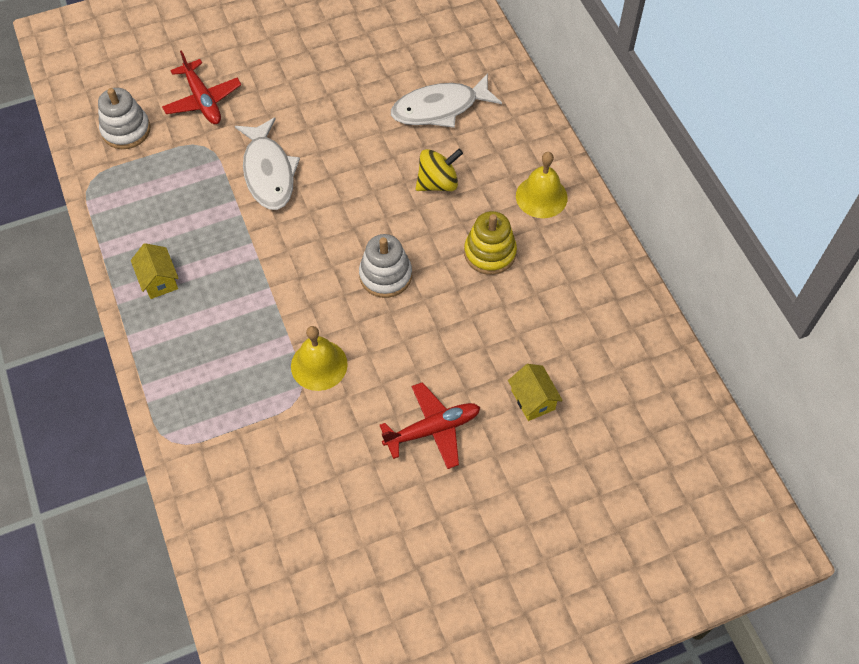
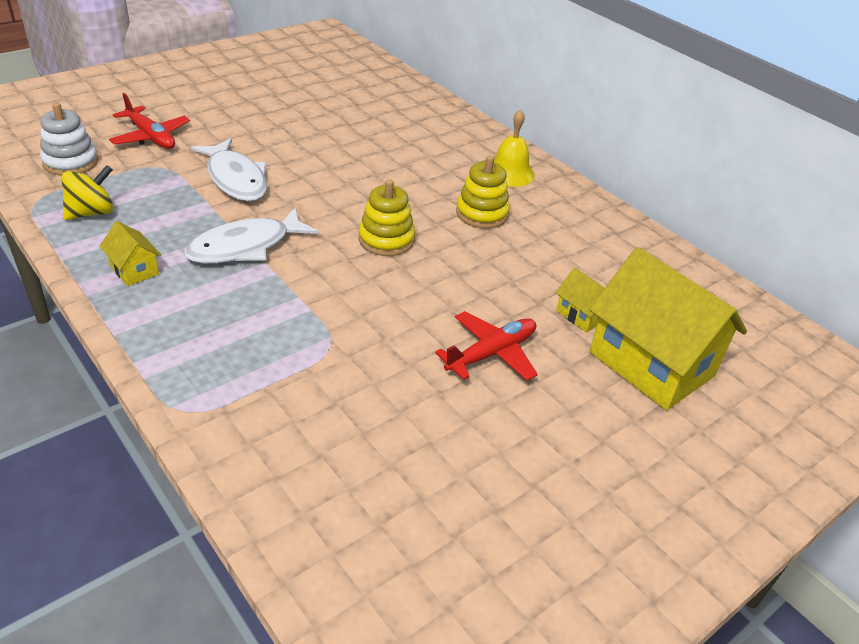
camera: 20 degrees left, 20 degrees down
yellow bell [291,326,348,391] -> none
white stacking toy [359,234,412,298] -> yellow stacking toy [359,179,415,256]
white fish [391,73,502,128] -> white fish moved to [184,207,319,264]
yellow spinning top [416,149,463,191] -> yellow spinning top moved to [61,165,113,220]
none -> yellow house [589,247,747,410]

